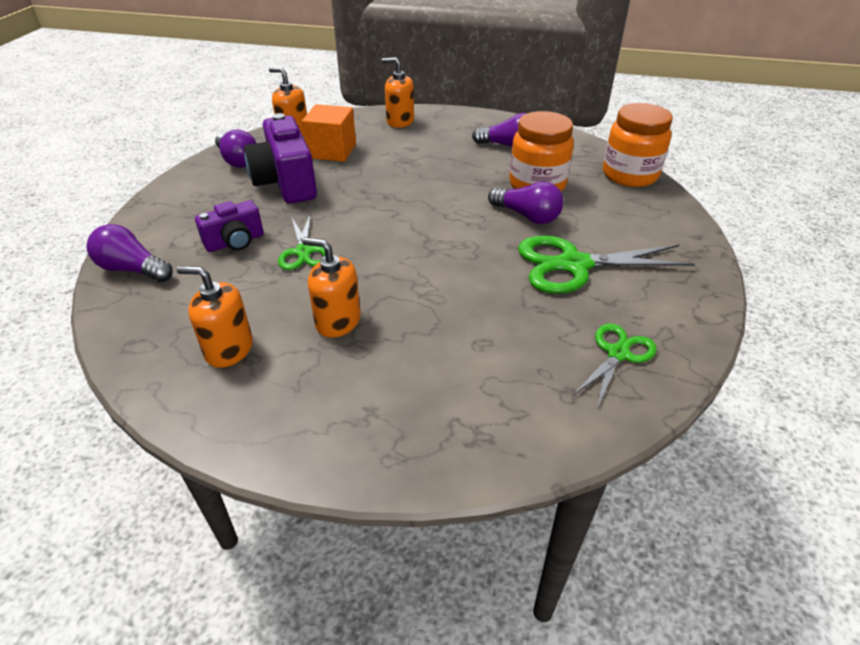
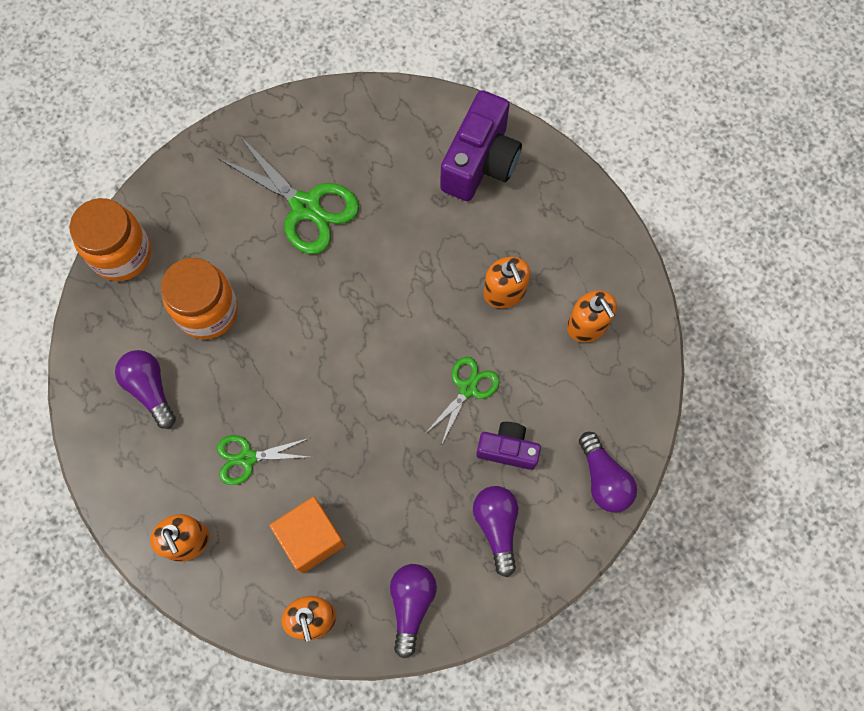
camera: 135 degrees left, 30 degrees up
purple camera [244,113,317,204] -> purple camera moved to [440,90,522,201]
purple light bulb [488,181,563,224] -> purple light bulb moved to [473,486,518,577]
green scissors [573,323,656,408] -> green scissors moved to [217,435,310,485]

